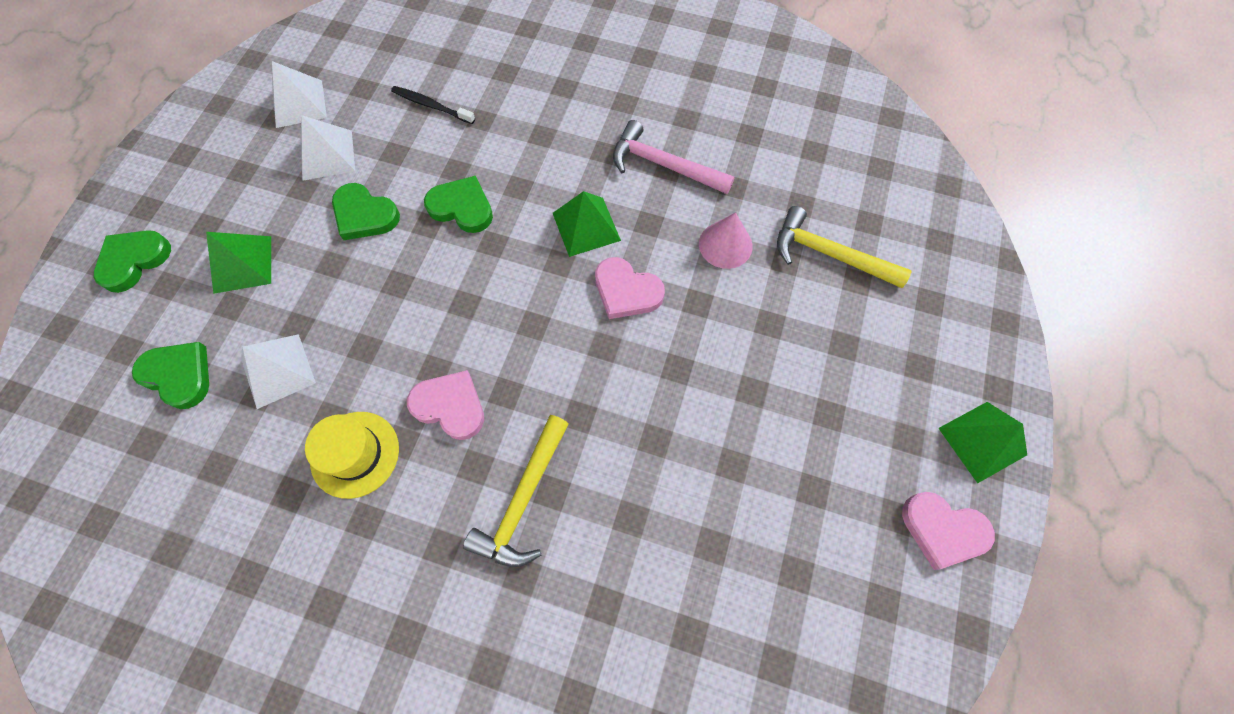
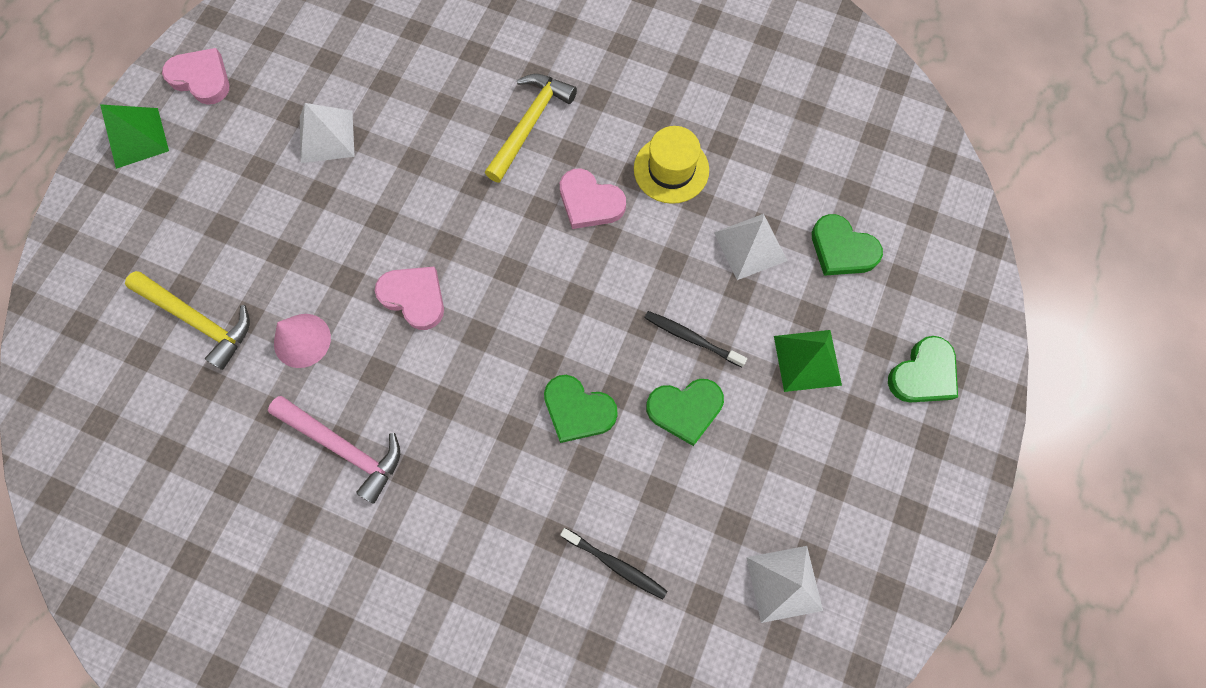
camera: 175 degrees left, 5 degrees up
white pyramid [300,115,355,181] -> white pyramid moved to [300,103,355,163]
green heart [332,183,400,240] -> green heart turned 135 degrees clockwise [646,379,724,446]
green pyramid [553,191,621,257] -> none
none -> black toothbrush [644,311,747,367]

